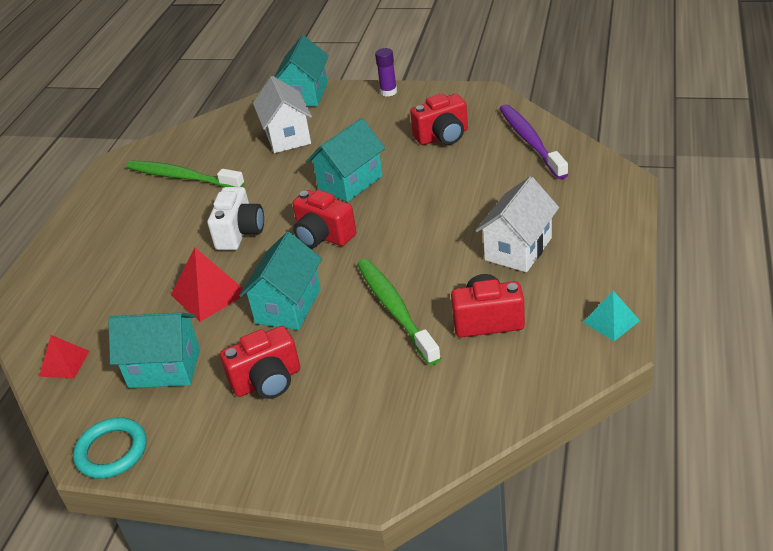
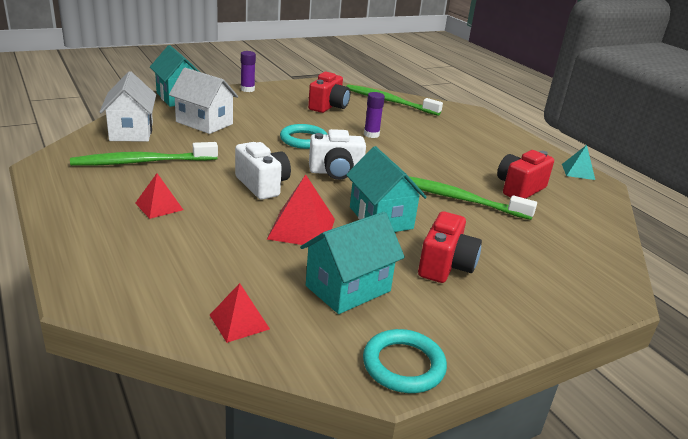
camera: 50 degrees left, 10 degrees down
red camera [293,190,356,248] -> white camera [309,129,366,180]
turquoise house [307,118,385,202] -> turquoise ring [280,124,328,149]
white house [475,176,559,272] -> white house moved to [100,71,156,142]
purple toothbrush [499,104,568,179] -> green toothbrush [346,84,443,116]
none -> red pyramid [135,173,183,219]
none -> purple glue stick [364,92,385,138]

